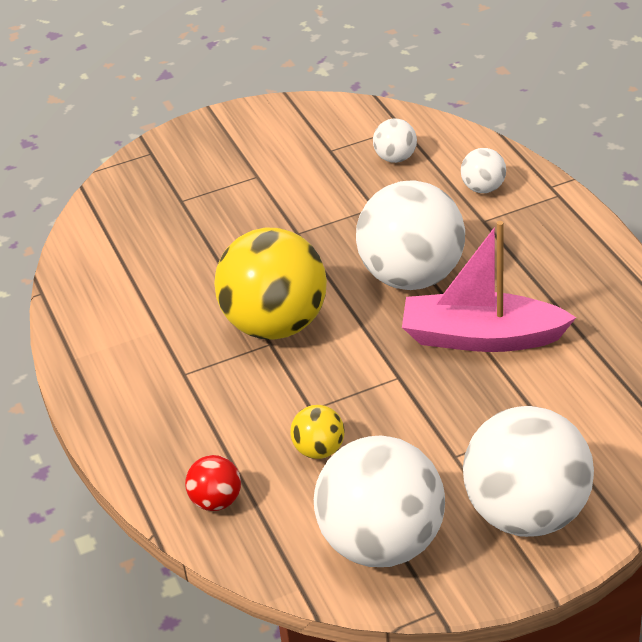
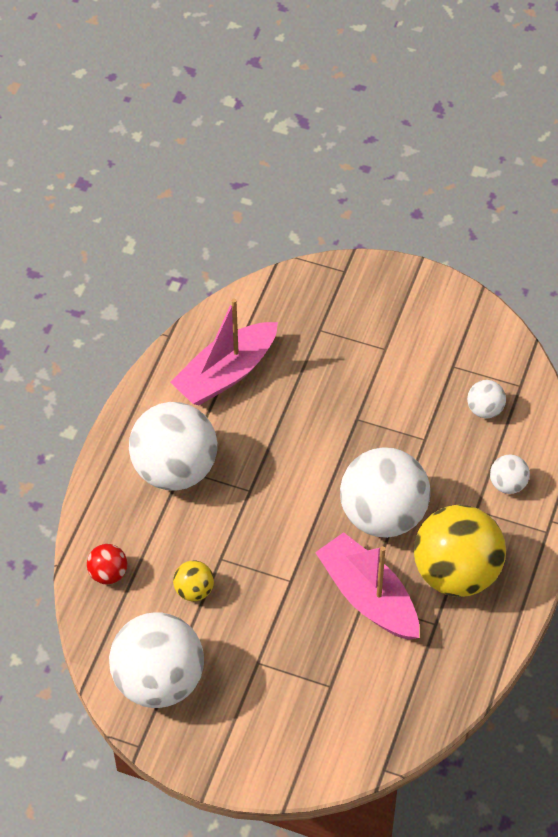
camera: 40 degrees right, 15 degrees up
yellow ball [214,228,327,340] -> yellow ball moved to [414,505,506,597]
white ball [463,406,594,537] -> white ball moved to [129,402,217,491]
none -> pink boat [170,298,278,405]

